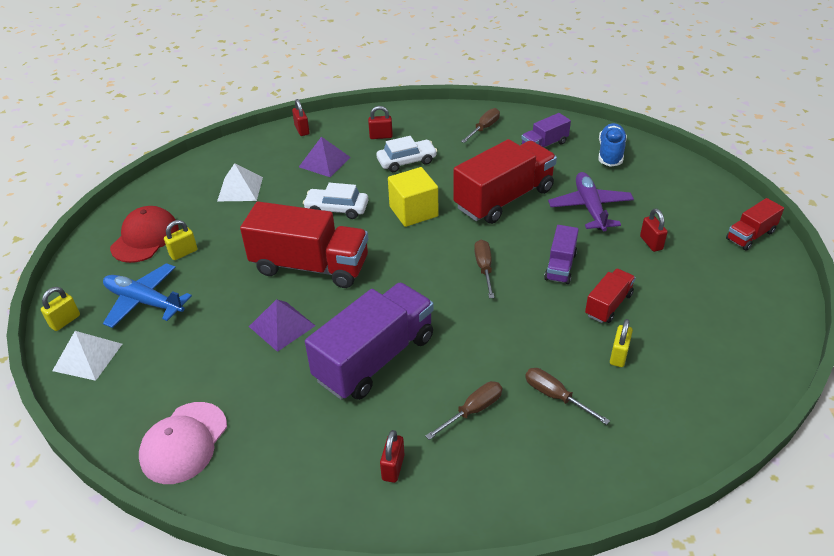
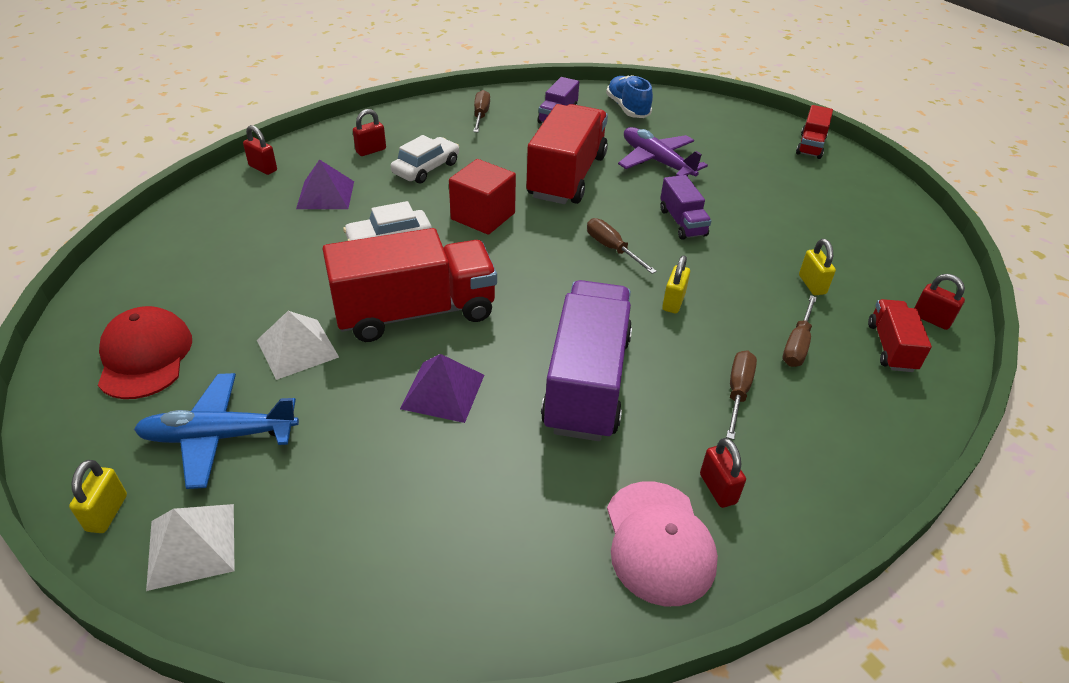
camera: 35 degrees left, 0 degrees up
pink cap [139,402,227,484] -> pink cap moved to [607,481,718,606]
yellow padlock [164,220,198,260] -> yellow padlock moved to [662,255,690,313]
white pyramid [217,163,263,201] -> white pyramid moved to [257,311,339,380]
yellow cube [388,167,438,227] -> red cube [449,159,516,235]
brown screwdriver [525,368,610,425] -> brown screwdriver turned 75 degrees counterclockwise [783,295,817,367]
red truck [585,269,636,323] -> red truck moved to [868,299,932,372]
red padlock [640,208,668,252] -> red padlock moved to [914,274,965,330]

